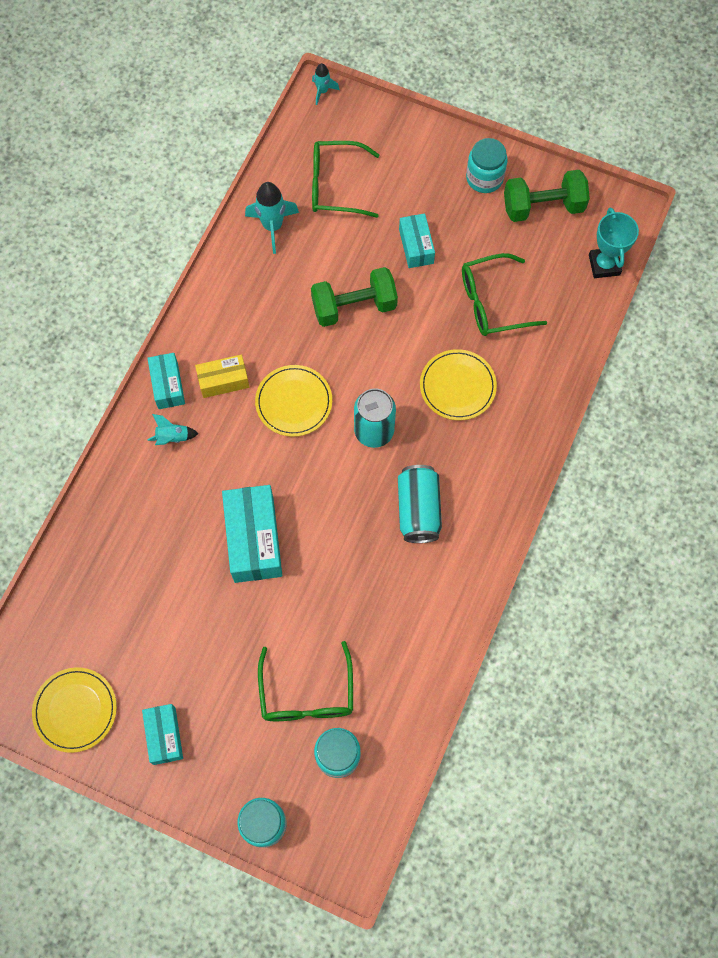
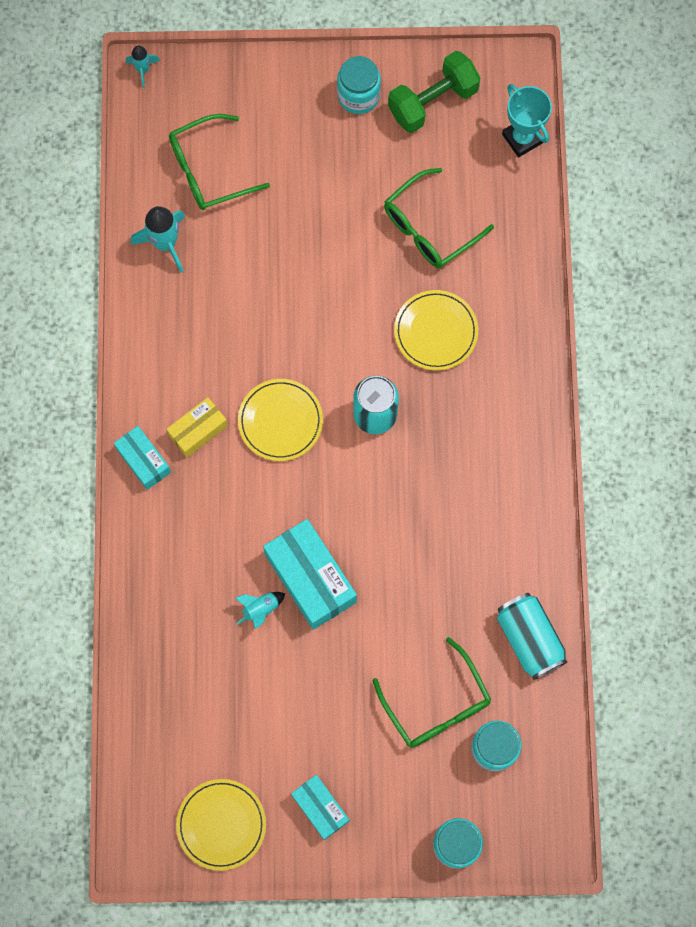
camera: 25 degrees left, 5 degrees up
turquoise rocket [147,414,199,445] -> turquoise rocket moved to [235,592,285,629]
green dumbbell [311,267,398,327] -> none
turquoise can [398,465,442,543] -> turquoise can moved to [497,593,567,680]
turquoise box [399,213,435,268] -> none

